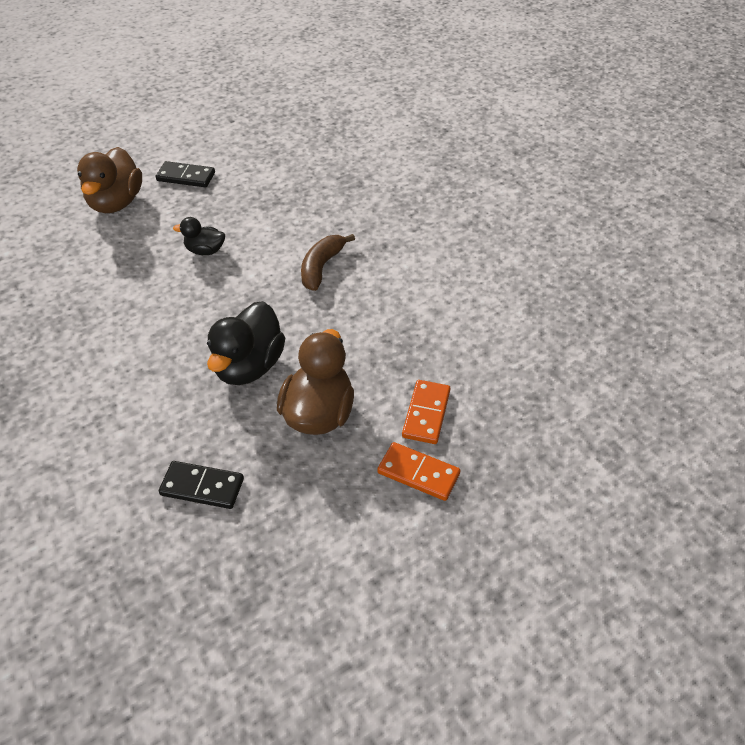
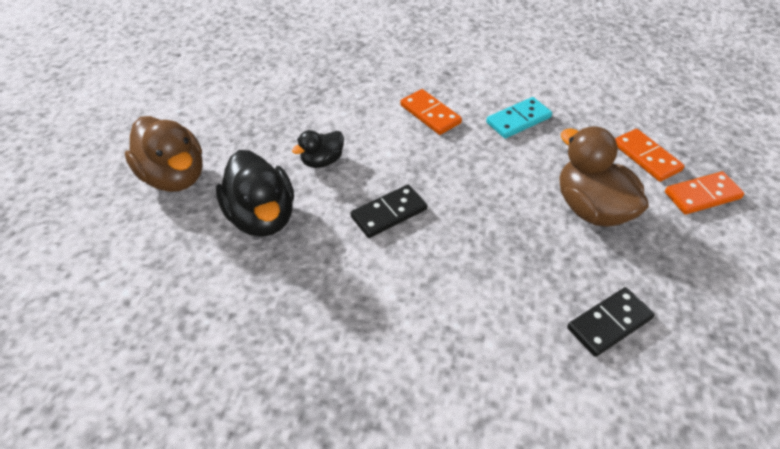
camera: 45 degrees left, 0 degrees up
black domino [156,161,215,187] -> black domino moved to [351,185,427,238]
black duck [207,301,285,385] -> black duck moved to [216,150,294,237]
brown banana [301,234,355,291] -> orange domino [400,89,462,135]
none -> turquoise domino [486,97,552,138]

